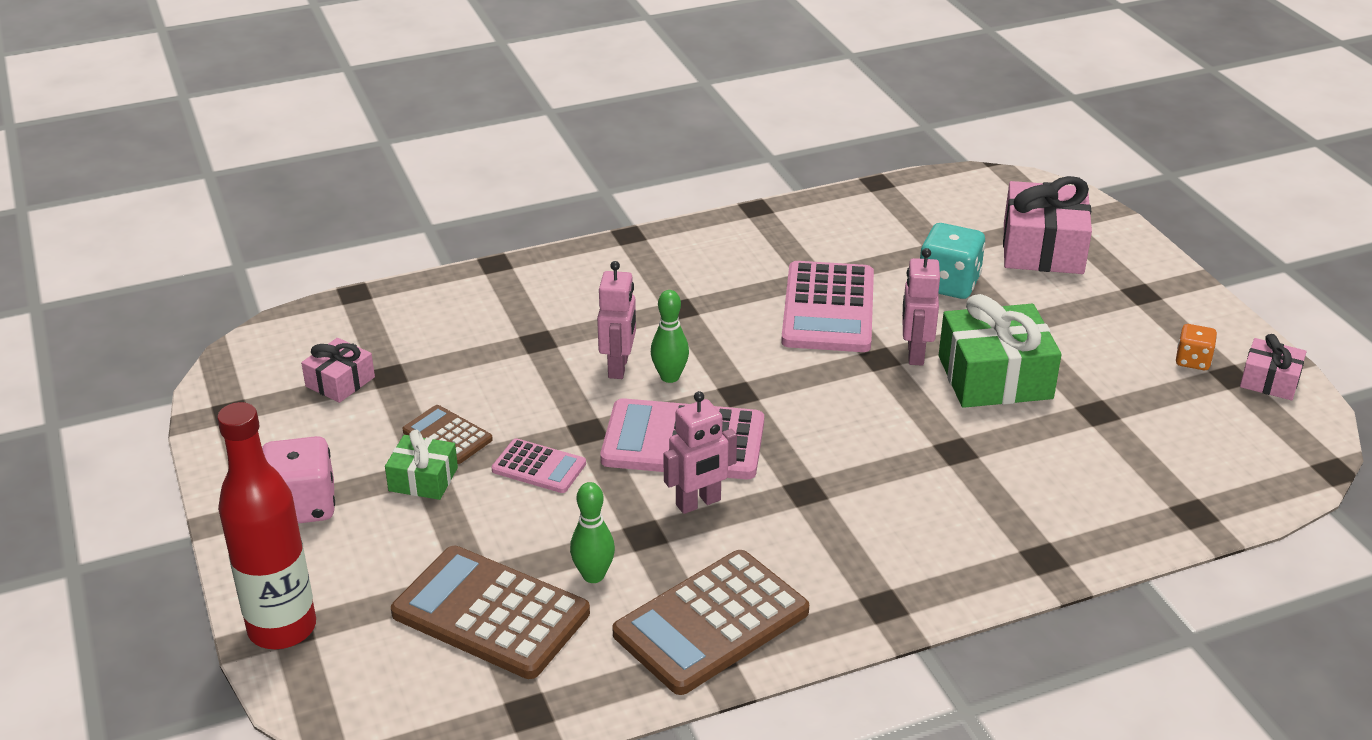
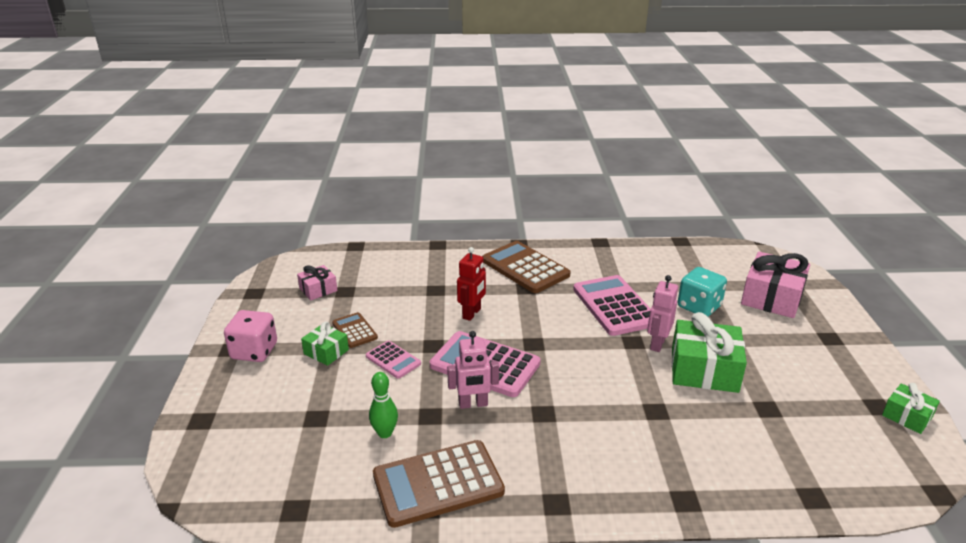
camera: 20 degrees right, 5 degrees down
red bottle [217,402,316,649] -> none
brown calculator [391,546,590,679] -> brown calculator moved to [482,241,571,293]
pink robot [597,261,636,379] -> red robot [457,247,486,321]
green bowling pin [651,290,689,383] -> none
pink calculator [781,261,874,352] -> pink calculator turned 135 degrees clockwise [573,275,651,336]
orange dice [1176,324,1217,370] -> none
pink gift [1240,334,1306,400] -> green gift [882,383,940,434]

